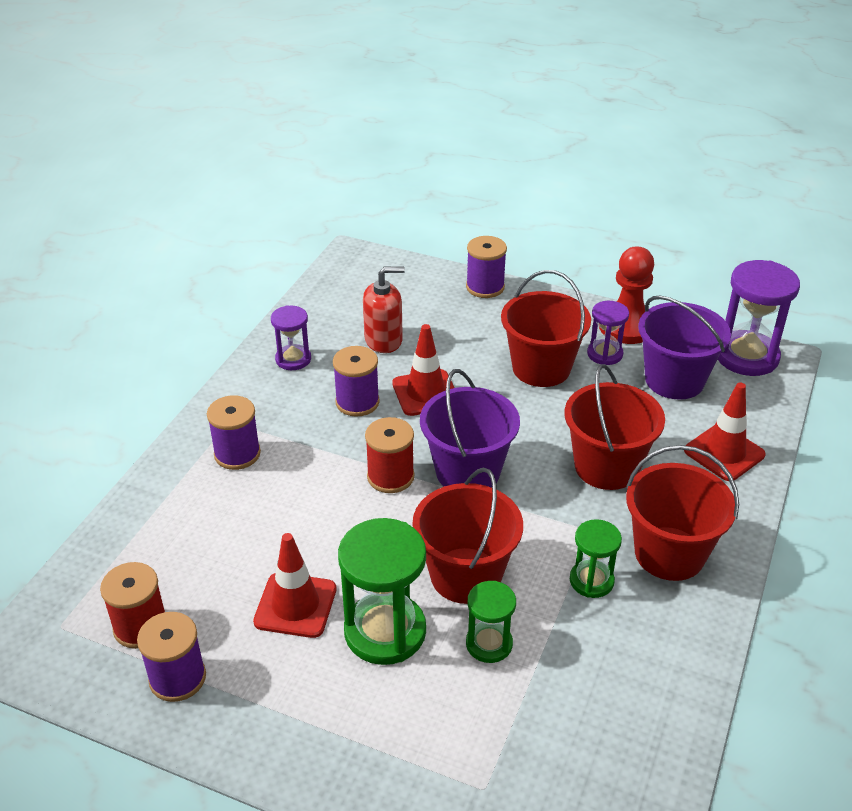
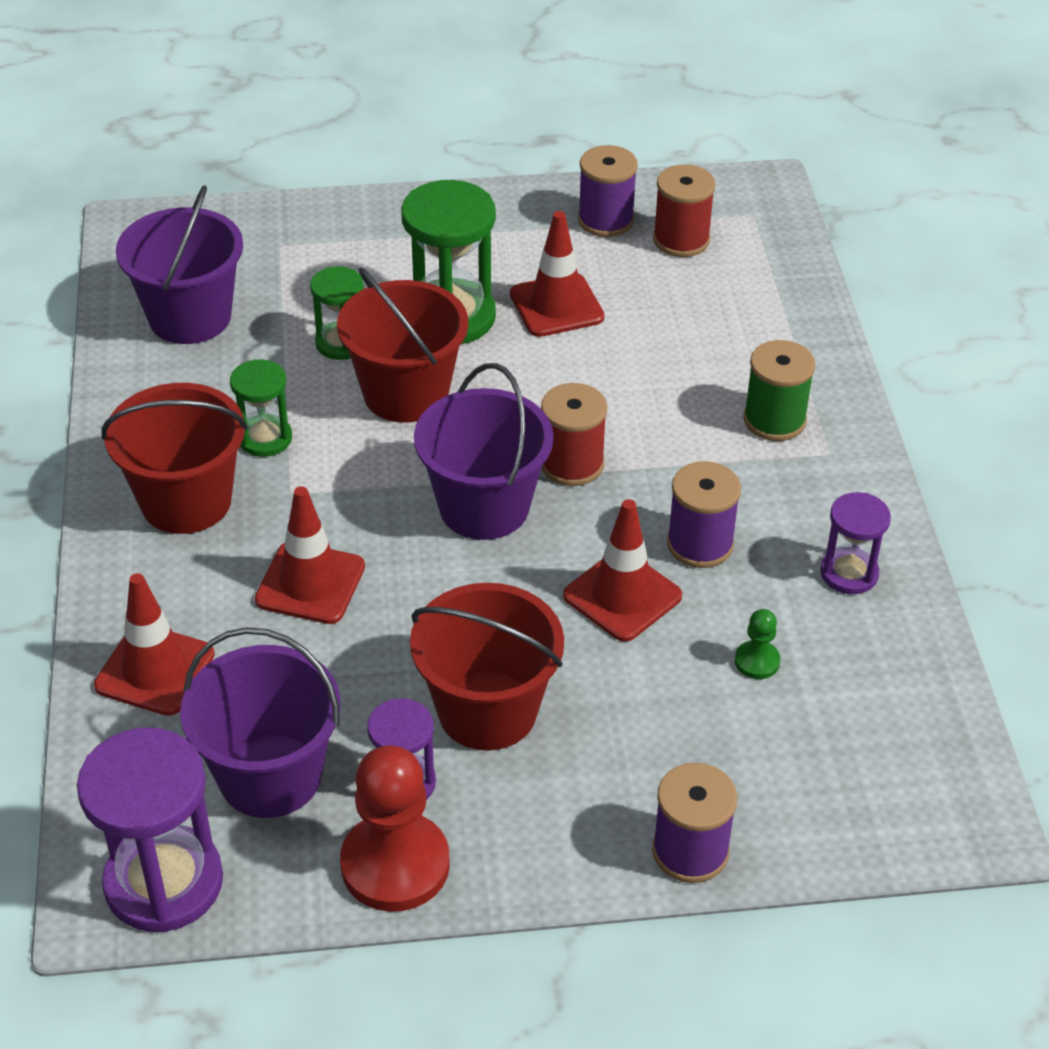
camera: 150 degrees right, 5 degrees up
purple spool [207,395,261,470] -> green spool [743,340,815,441]
red soap dispenser [363,266,405,353] -> green pawn [735,609,781,679]
red bucket [564,364,665,490] -> red traffic cone [255,486,365,624]
none -> purple bucket [116,185,243,344]

